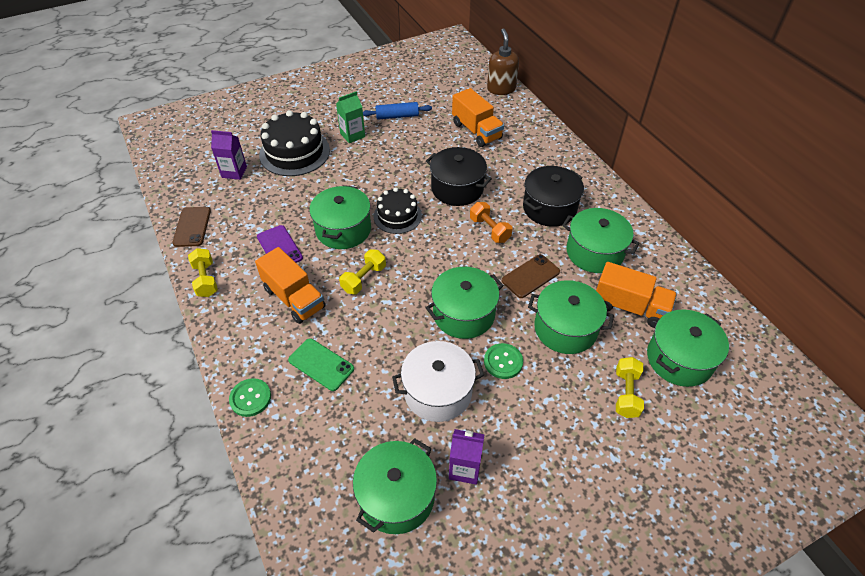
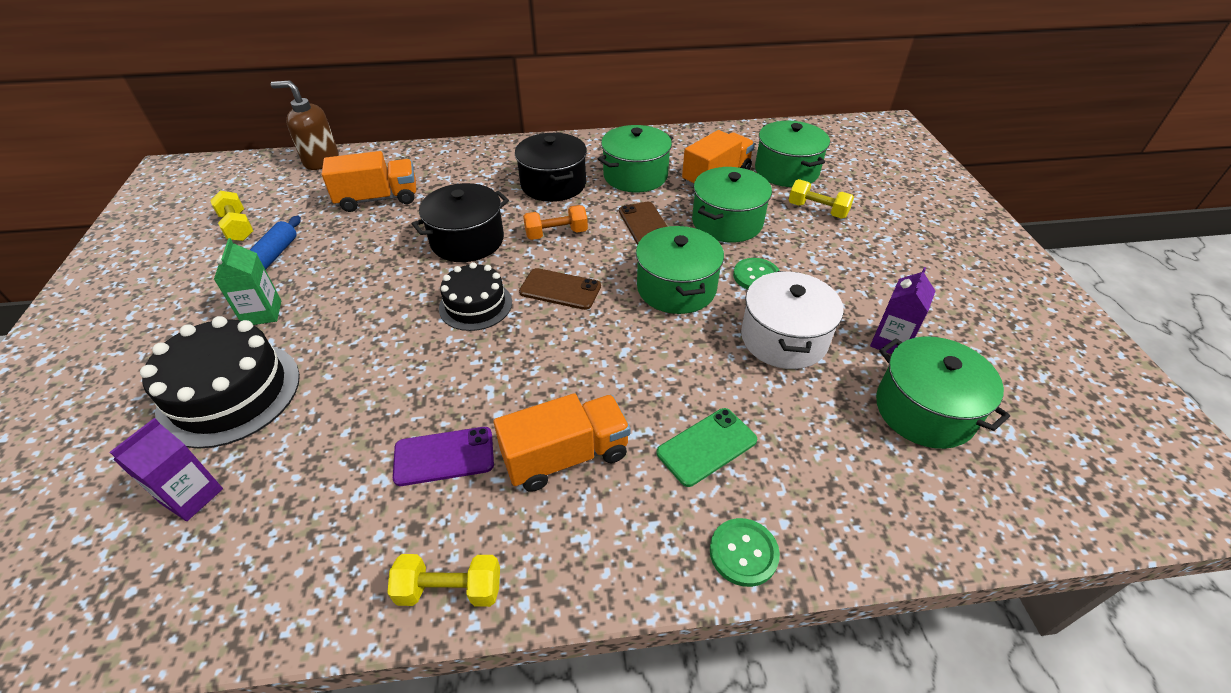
camera: 70 degrees left, 5 degrees down
brown phone [172,207,211,247] -> brown phone moved to [519,268,601,310]
green pot [309,185,371,249] -> none
yellow dumbbell [339,249,386,294] -> yellow dumbbell moved to [210,191,253,241]

